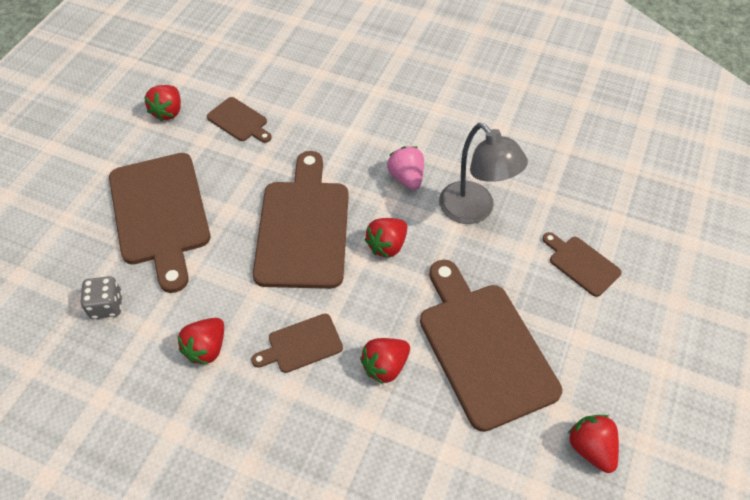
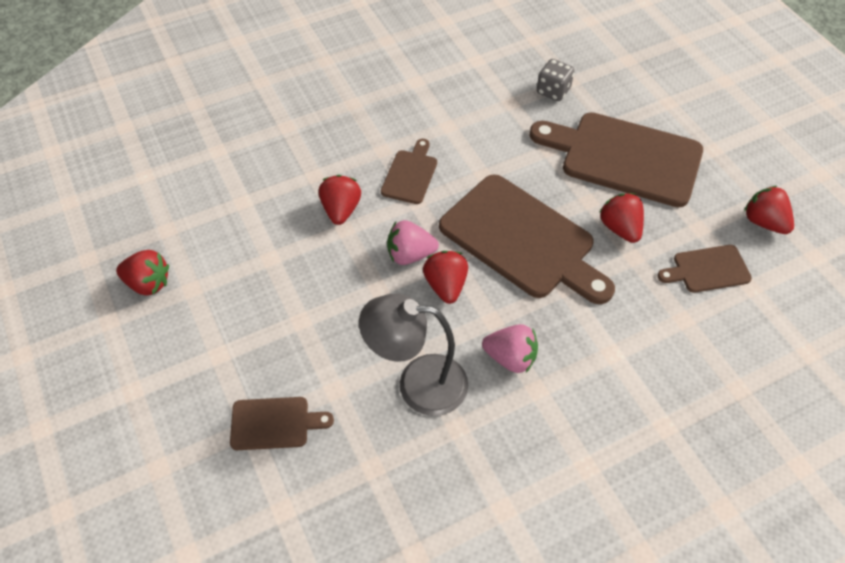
camera: 130 degrees right, 0 degrees up
red strawberry [177,318,224,365] -> red strawberry moved to [599,193,644,243]
brown cutting board [420,260,562,432] -> none
none -> pink strawberry [387,220,439,265]

